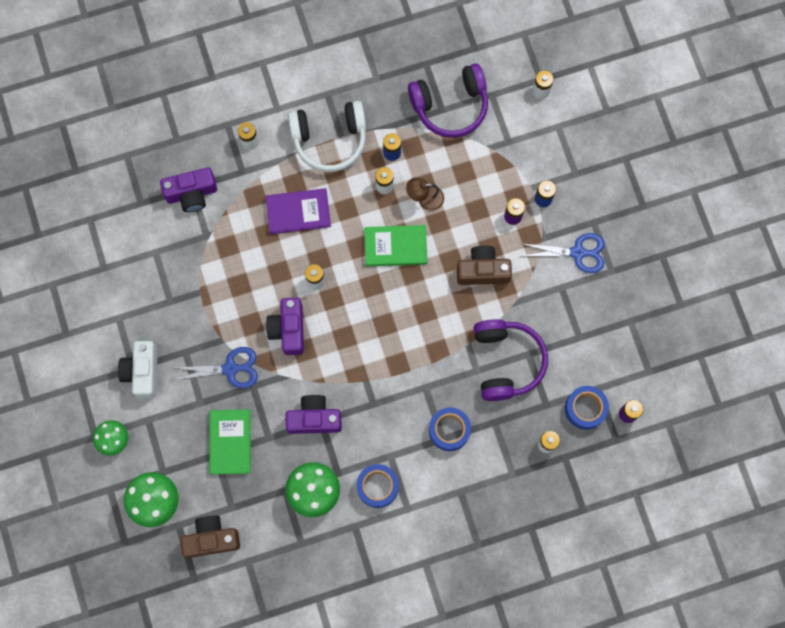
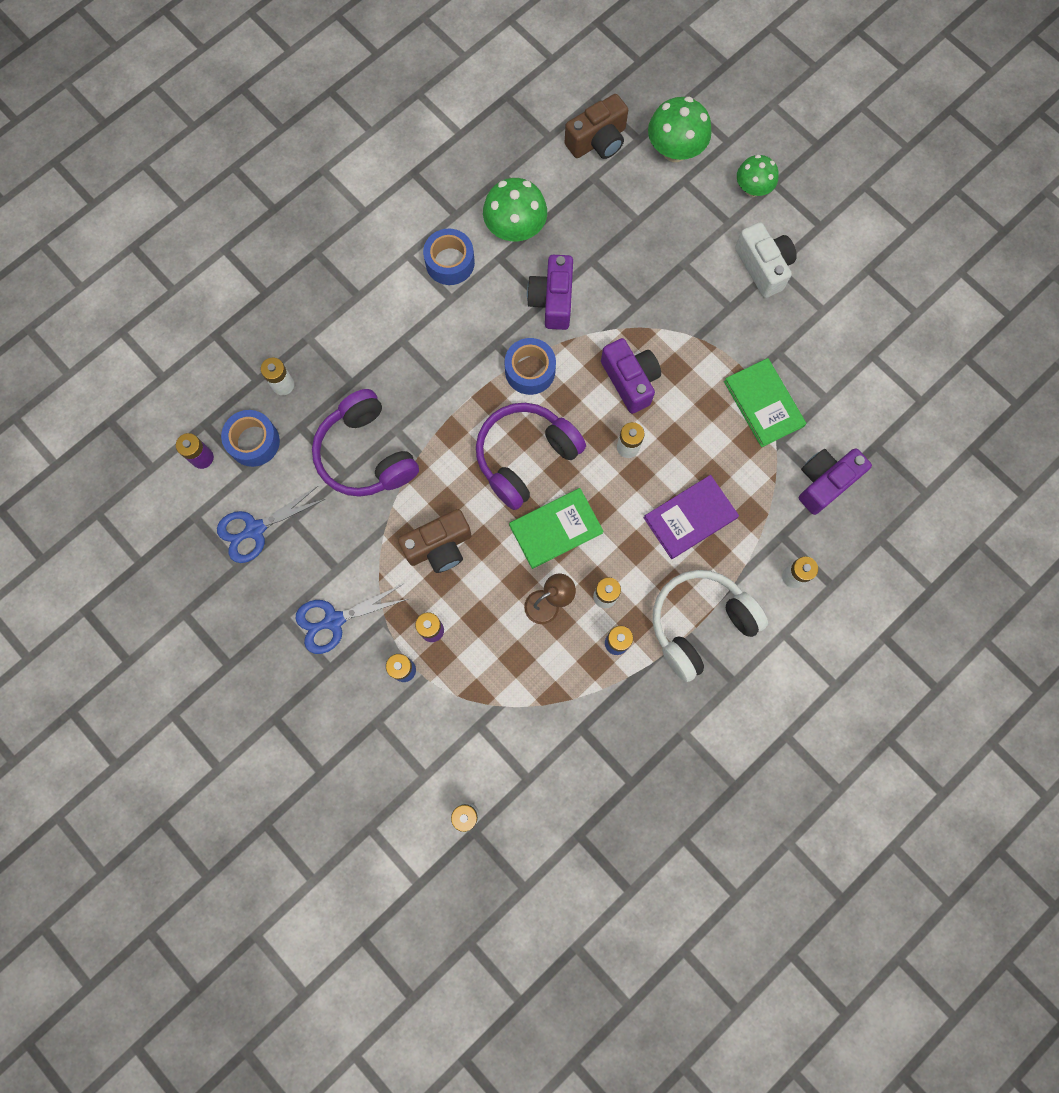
camera: 155 degrees right, 0 degrees up
blue scissors [171,347,258,388] -> blue scissors moved to [217,486,325,563]
green book [209,409,251,474] -> green book moved to [724,358,806,447]
purple camera [286,395,342,434] -> purple camera turned 120 degrees clockwise [527,255,573,330]
purple headphones [408,63,488,138] -> purple headphones moved to [476,403,586,510]
blue tape [429,407,471,451] -> blue tape moved to [505,338,556,395]

